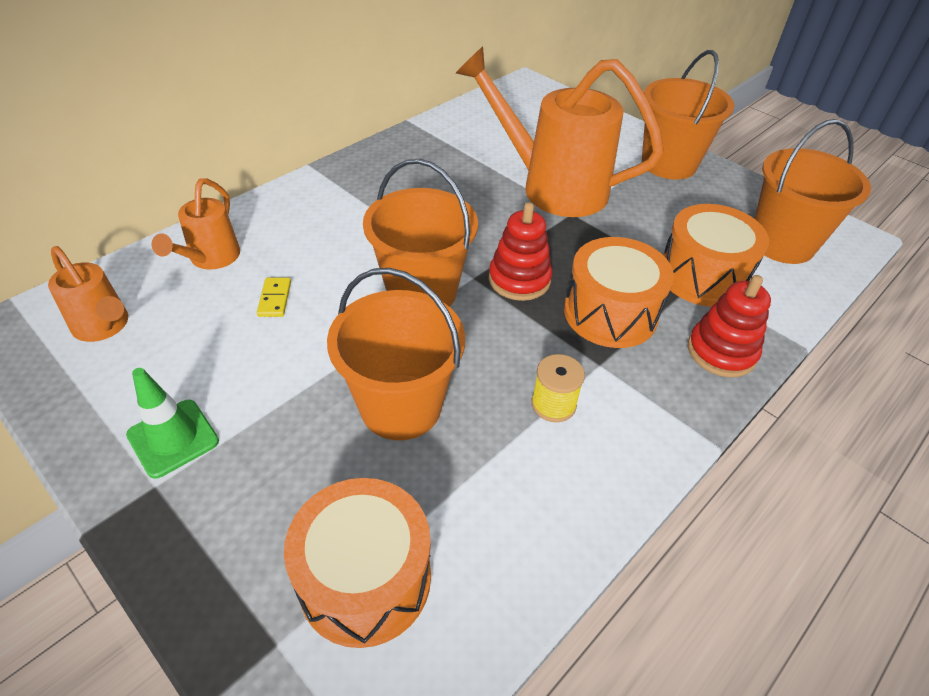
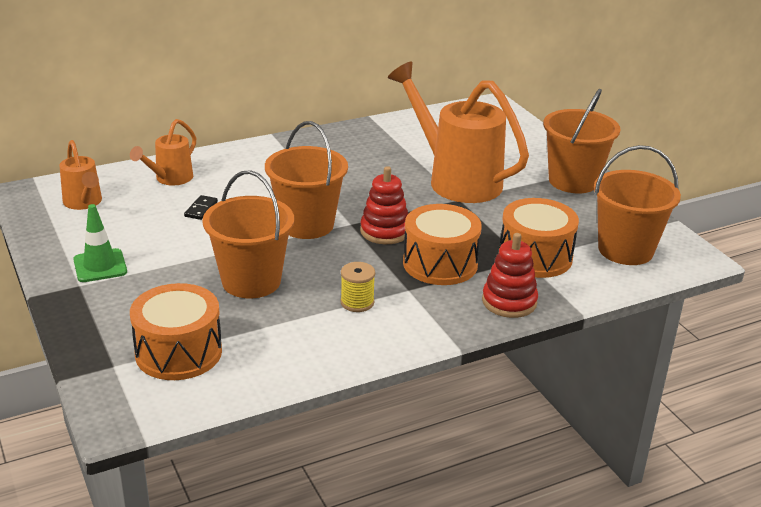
camera: 20 degrees right, 15 degrees down
yellow domino [257,278,291,317] -> black domino [184,195,218,220]

